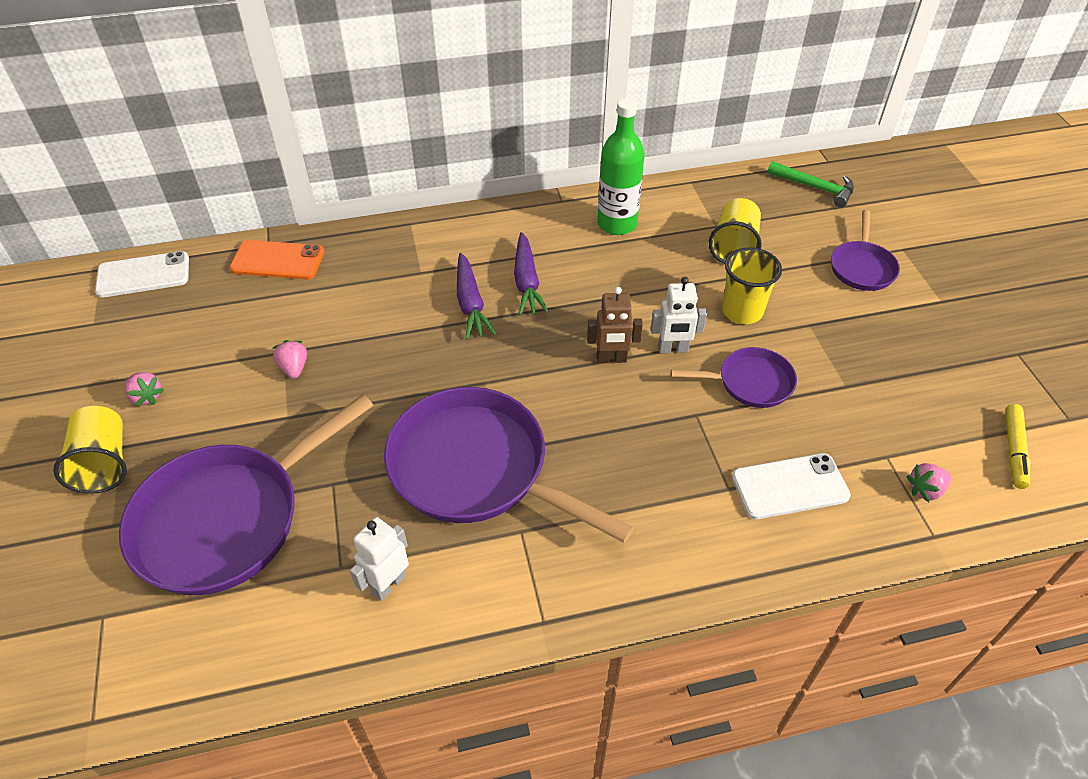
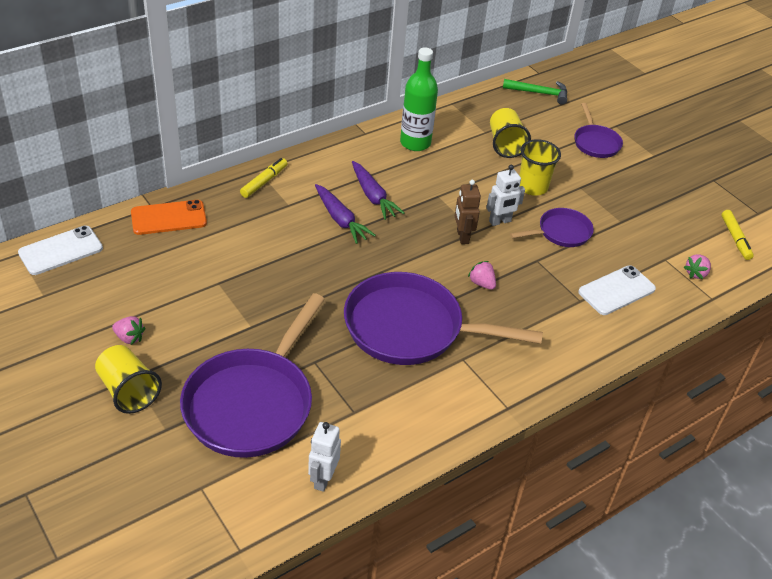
camera: 25 degrees left, 5 degrees down
pink strawberry [273,340,307,379] -> pink strawberry moved to [468,261,496,290]
white robot [350,517,409,601] -> white robot moved to [308,422,341,492]
brown robot [587,287,643,363] -> brown robot turned 105 degrees clockwise [455,180,481,244]
none -> yellow marker [240,158,288,198]

